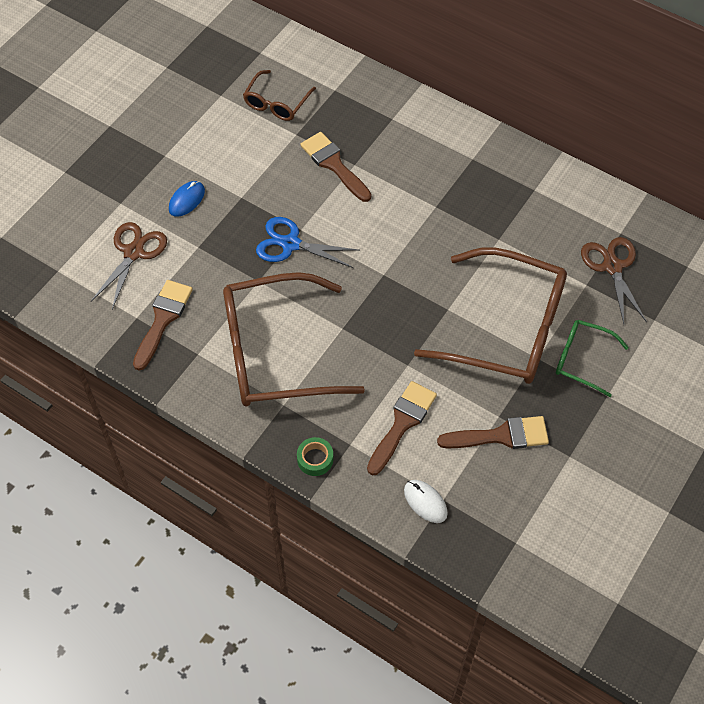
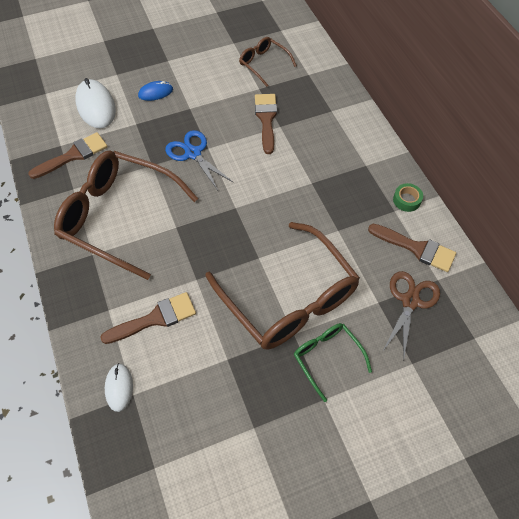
camera: 35 degrees right, 0 degrees up
brown scissors [91,222,167,309] -> white mouse [75,78,116,128]
brown glasses [243,70,316,121] -> brown glasses turned 75 degrees clockwise [239,37,297,87]
green tape [297,437,333,476] -> green tape moved to [393,183,423,212]
brown brush [437,416,549,449] -> brown brush moved to [368,224,456,272]

